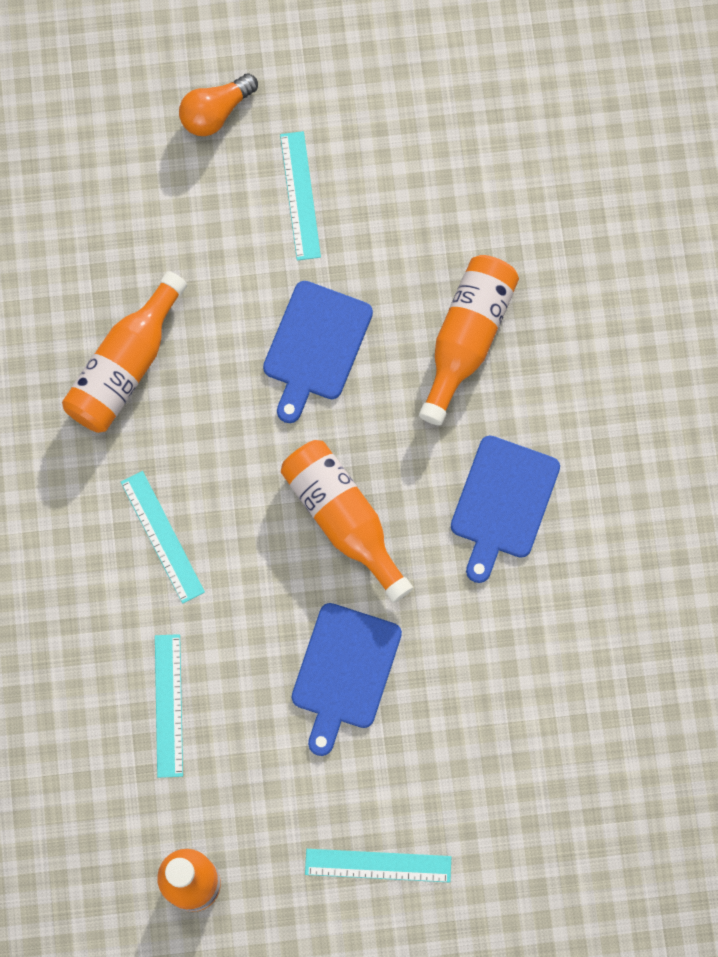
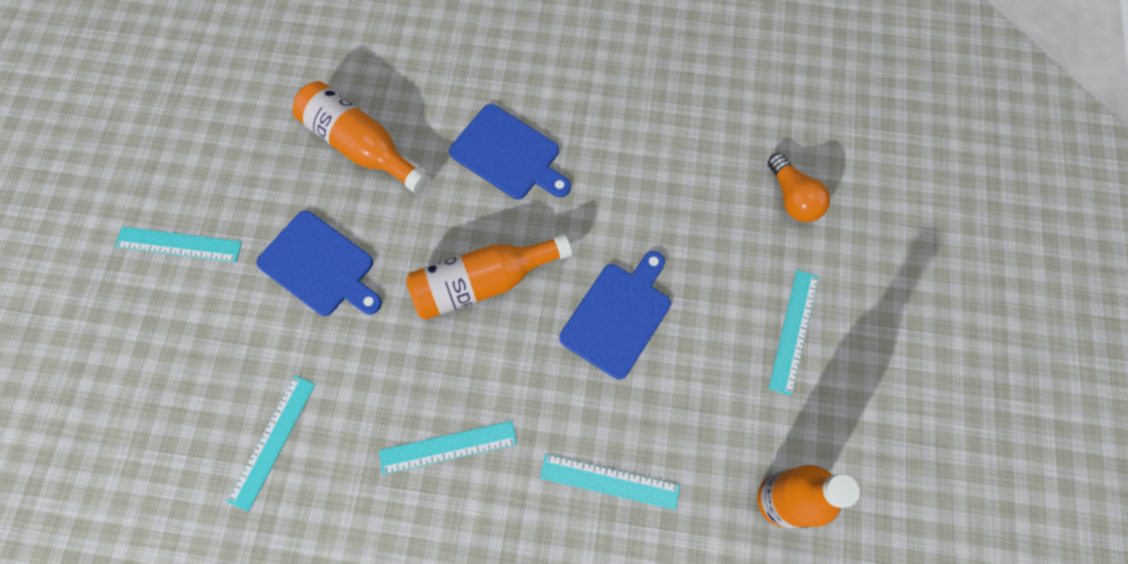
camera: 75 degrees left, 5 degrees down
orange bottle [62,271,187,433] -> turquoise ruler [227,375,316,512]
orange light bulb [179,73,258,136] -> orange light bulb moved to [768,153,830,222]
blue cutting board [291,603,402,756] -> blue cutting board turned 90 degrees counterclockwise [560,251,671,379]

